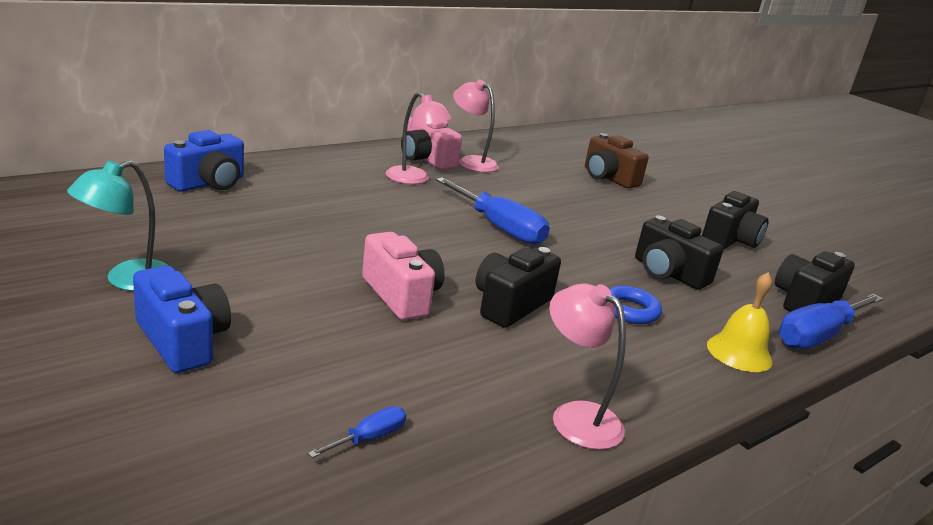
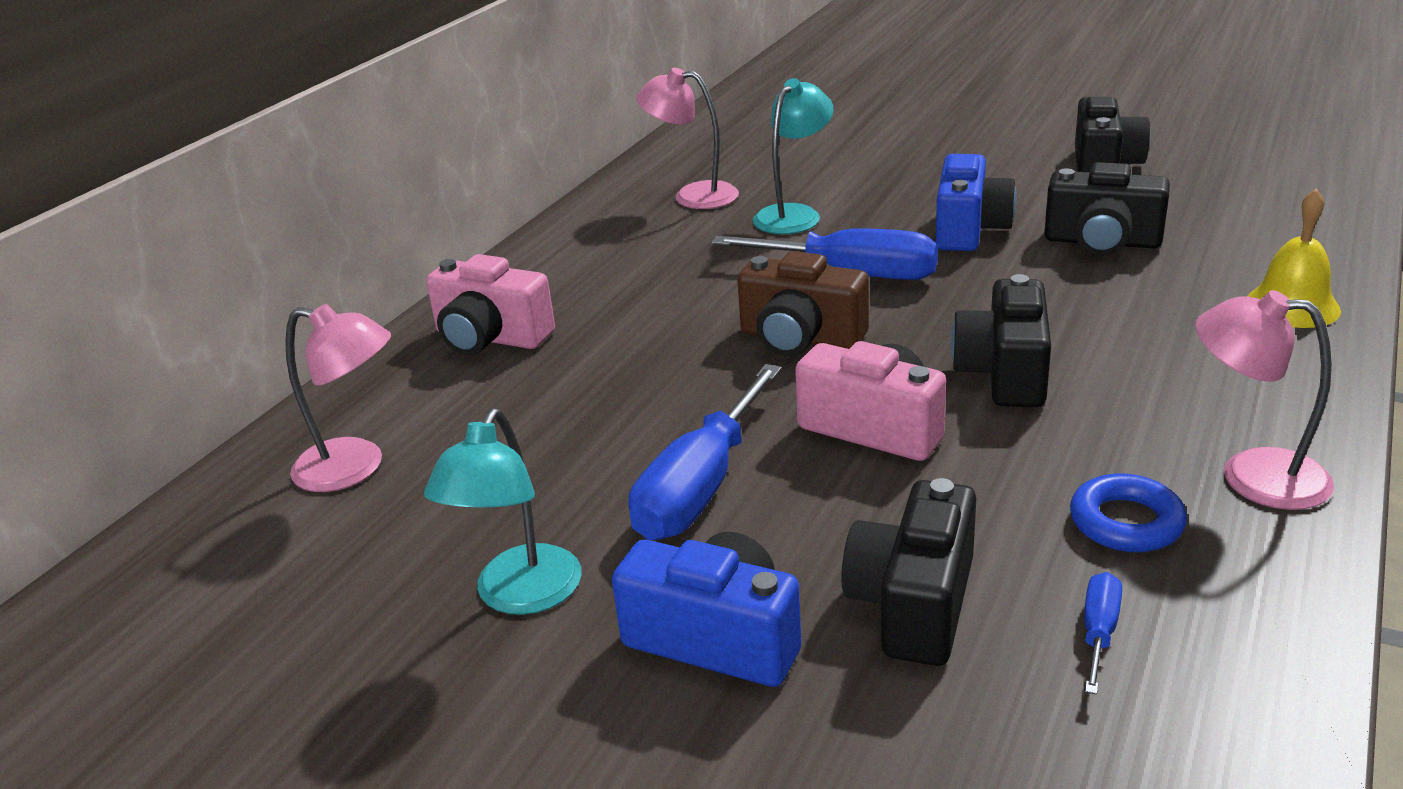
camera: 20 degrees left, 5 degrees up
blue camera [164,130,244,191] -> blue camera moved to [936,154,1017,251]
pink lamp [386,92,453,184] -> pink lamp moved to [285,304,391,492]
pink camera [401,117,462,170] -> pink camera moved to [426,254,555,355]
brown camera [585,133,649,188] -> brown camera moved to [737,251,869,356]
blue ring [610,286,662,324] -> blue ring moved to [1070,473,1187,552]
black camera [775,251,855,312] -> black camera moved to [841,478,976,666]
blue screwdriver [778,294,884,349] -> blue screwdriver moved to [628,364,782,540]
none -> turquoise lamp [753,78,834,234]

